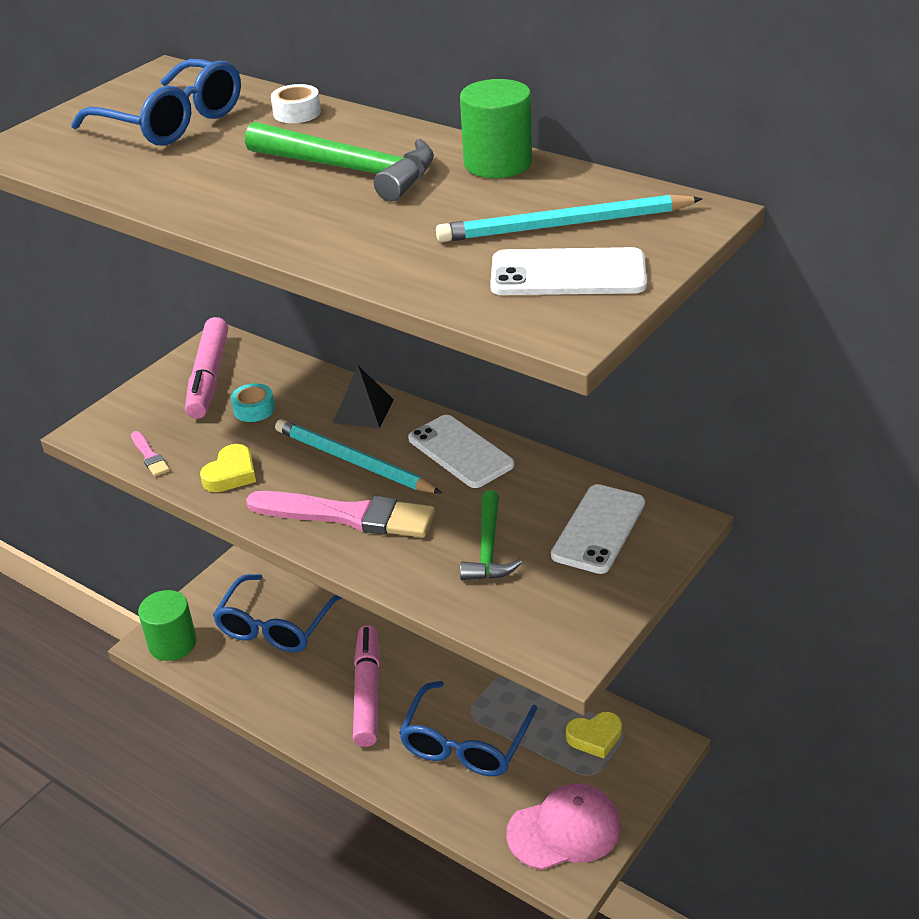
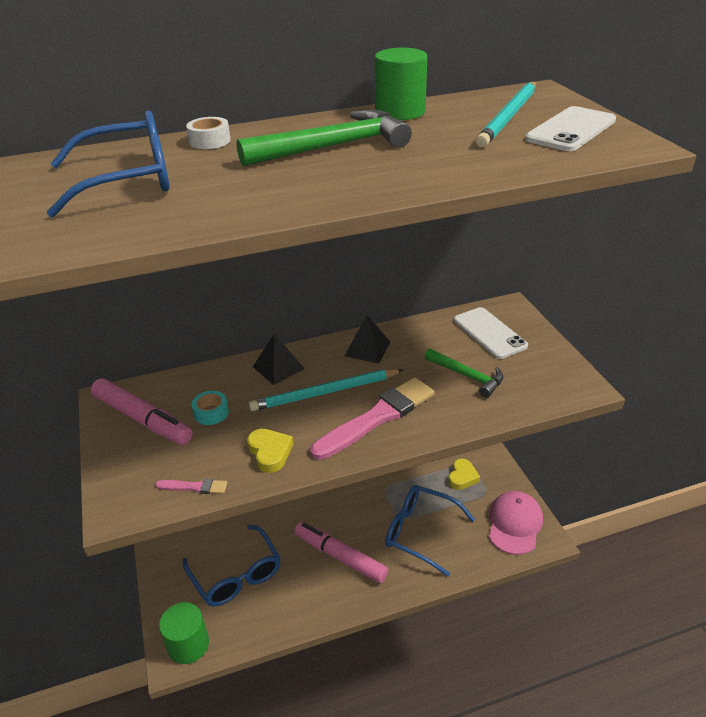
camera: 55 degrees left, 0 degrees up
blue glasses [399,681,537,776] -> blue glasses turned 150 degrees clockwise [385,485,475,577]
white phone [408,415,514,488] -> black pyramid [345,315,390,363]

